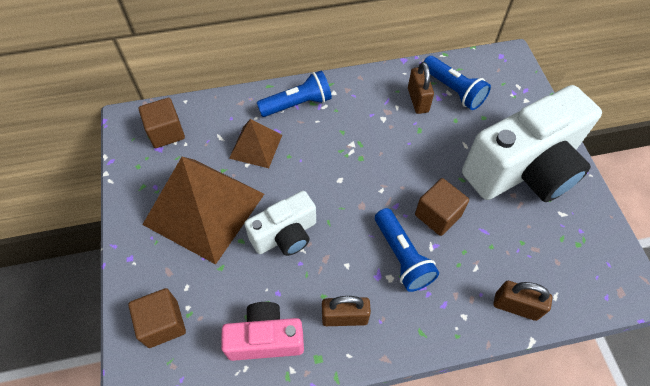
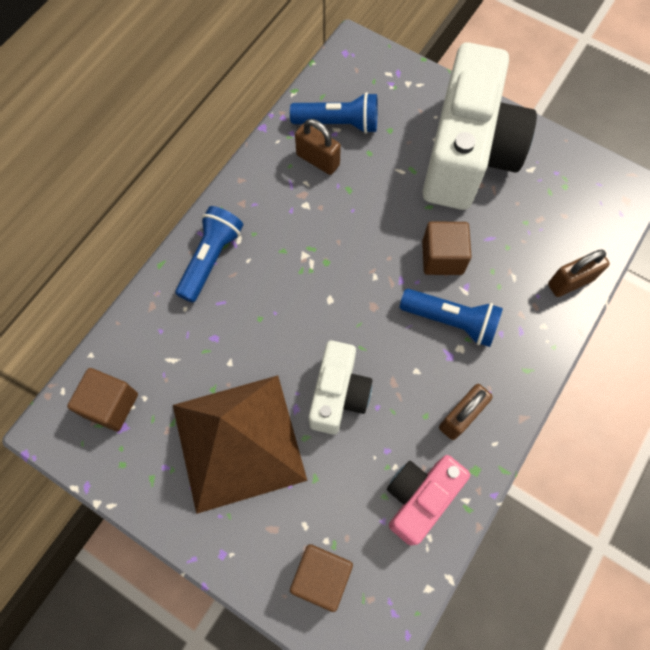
camera: 45 degrees left, 10 degrees up
brown pyramid [229,119,282,168] -> none

